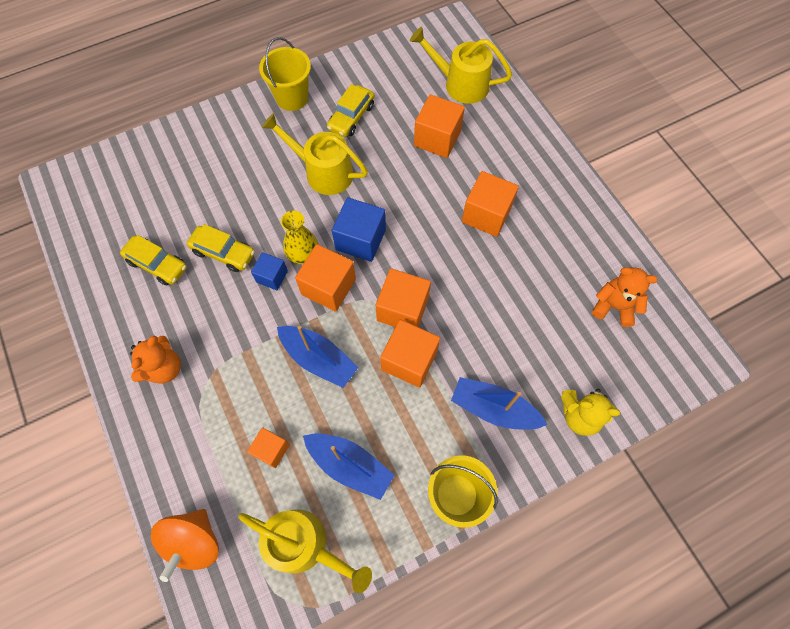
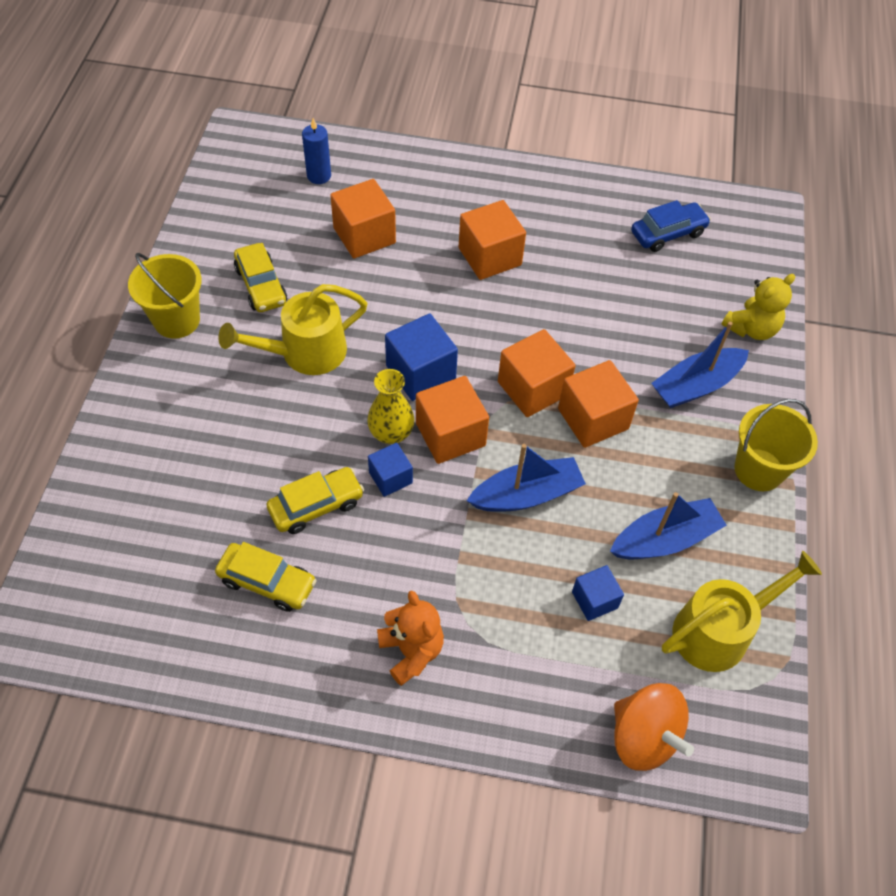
camera: 55 degrees left, 10 degrees down
yellow car [120,235,187,286] -> yellow car turned 45 degrees clockwise [215,542,317,612]
orange cube [247,427,290,468] -> blue cube [572,565,624,621]
yellow watering can [410,27,512,104] -> blue candle [302,118,331,184]
orange teddy bear [592,267,658,327] -> blue car [631,200,711,252]

